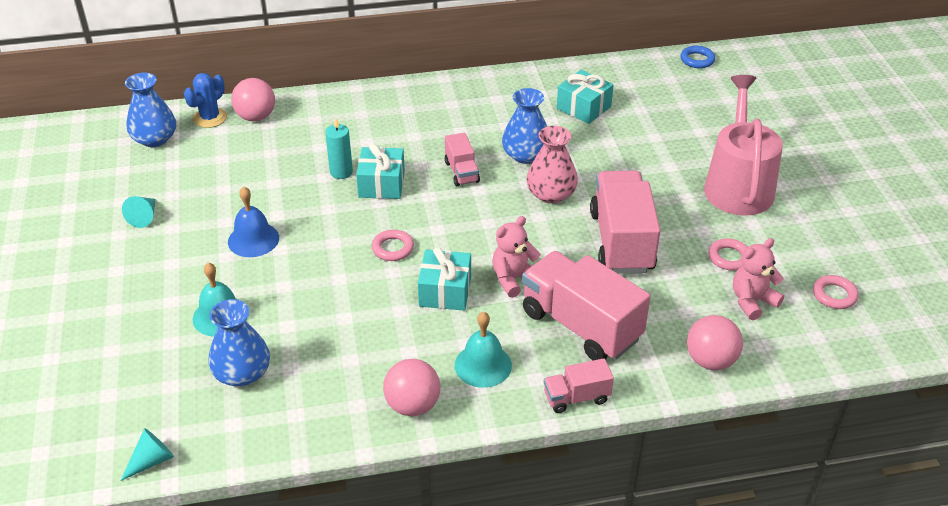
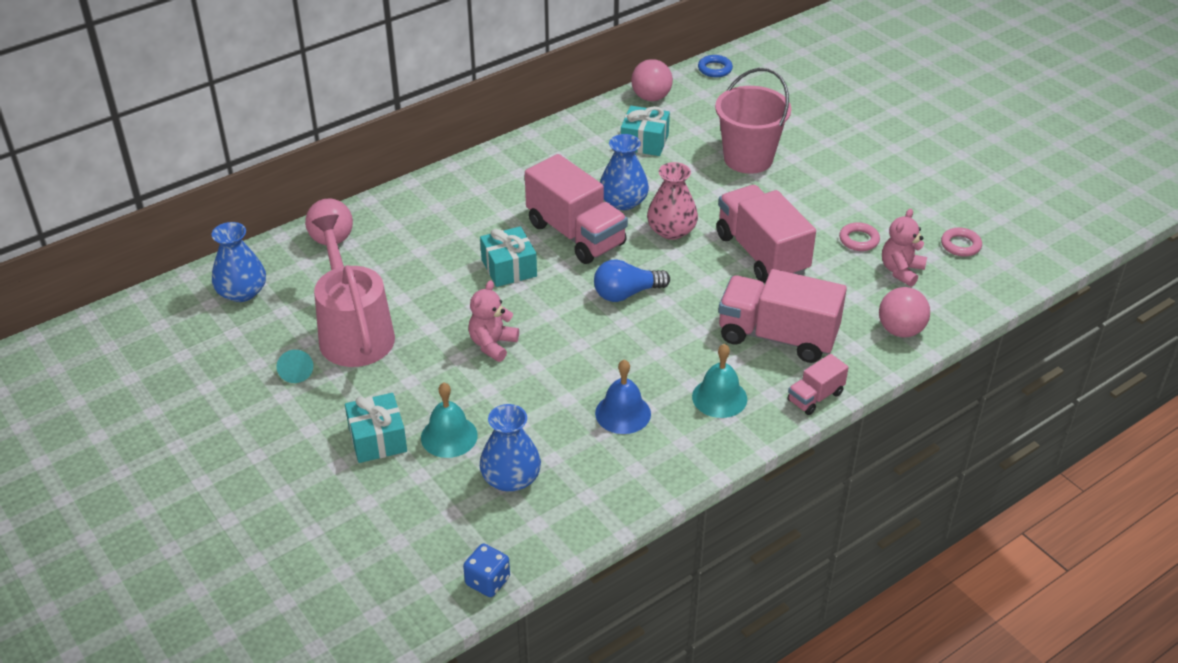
camera: 25 degrees left, 0 degrees up
turquoise cone [120,428,174,481] -> blue dice [463,543,510,597]
blue cactus [184,73,227,128] -> none
blue bell [228,187,279,257] -> blue bell moved to [595,359,651,434]
turquoise candle [325,118,353,179] -> none
pink ring [371,229,414,261] -> none
pink ball [383,359,441,416] -> pink ball moved to [631,59,673,101]
turquoise gift [418,247,471,311] -> turquoise gift moved to [345,393,407,463]
pink truck [445,132,480,186] -> pink truck [525,154,628,264], size x2.02
pink teddy bear [492,216,541,298] -> pink teddy bear moved to [468,280,519,362]
pink watering can [704,75,783,215] -> pink watering can moved to [312,215,395,367]
none -> blue light bulb [594,259,670,302]
none -> pink bucket [715,68,791,174]

